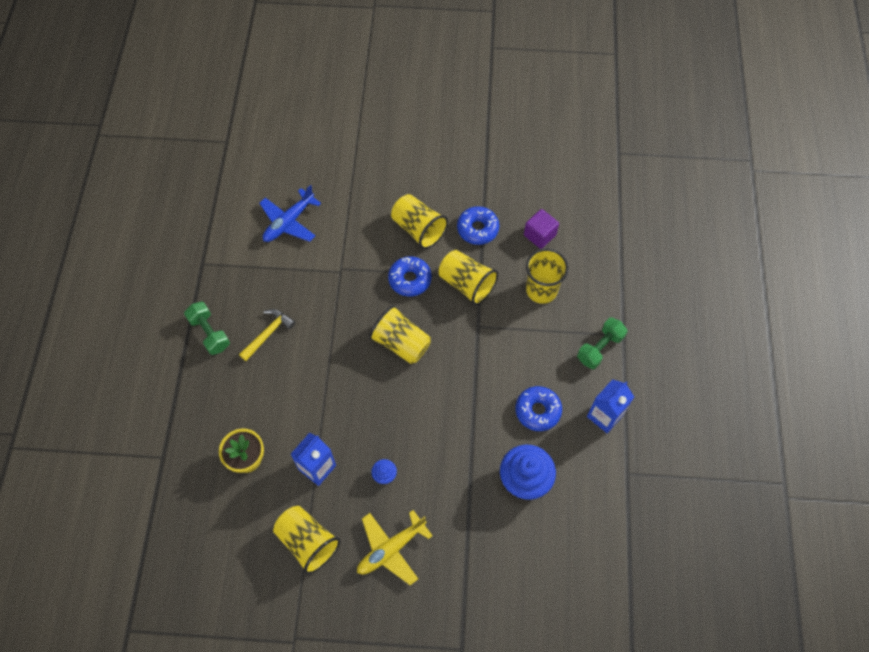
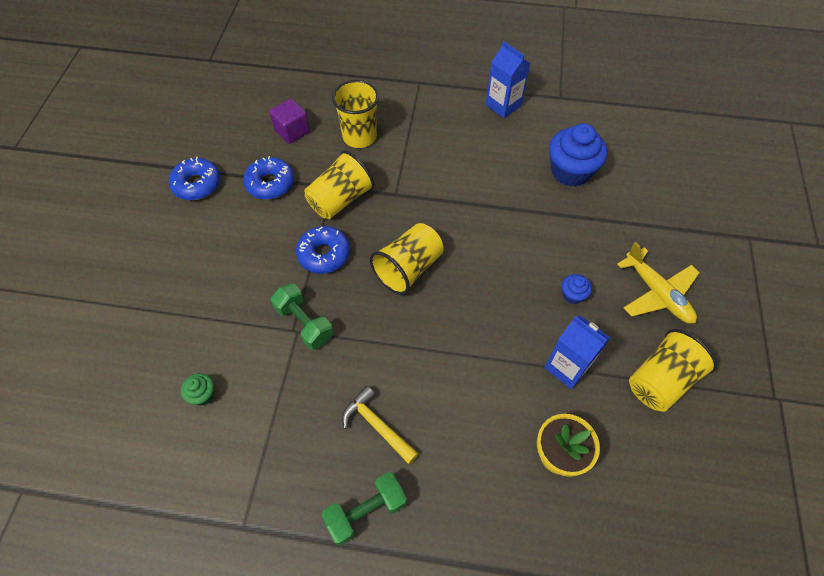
camera: 85 degrees left, 5 degrees down
blue plane [259,185,321,242] -> green cupcake [181,373,214,406]
yellow cup [391,194,448,249] -> none
blue donut [515,386,562,431] -> blue donut moved to [169,157,220,200]
green dumbbell [577,318,627,369] -> green dumbbell moved to [271,284,334,350]

